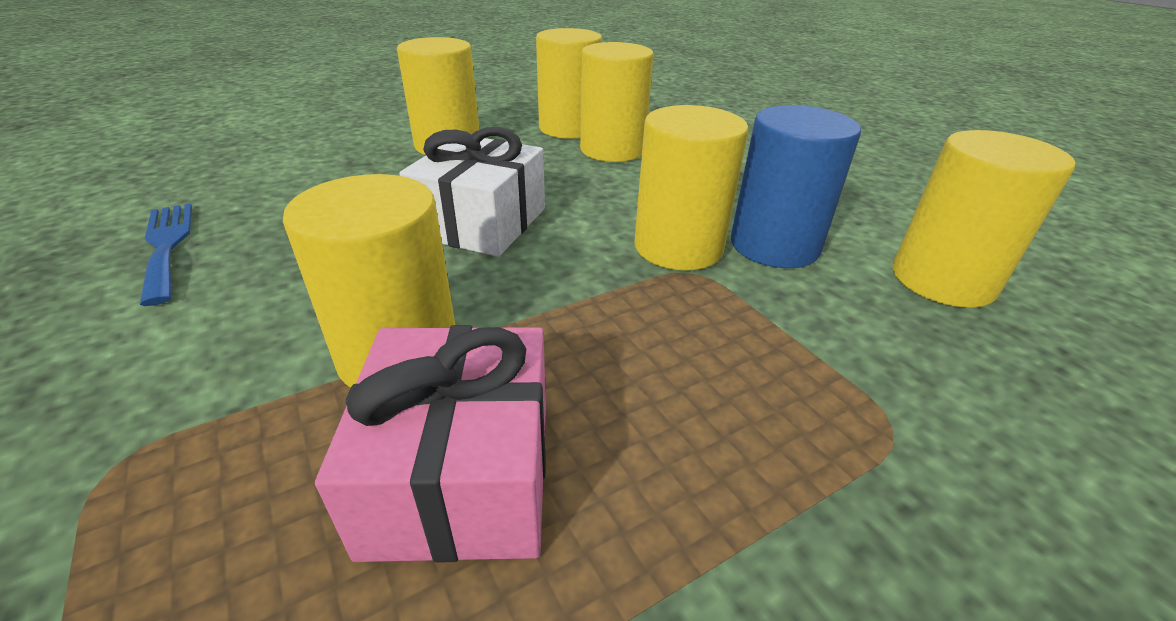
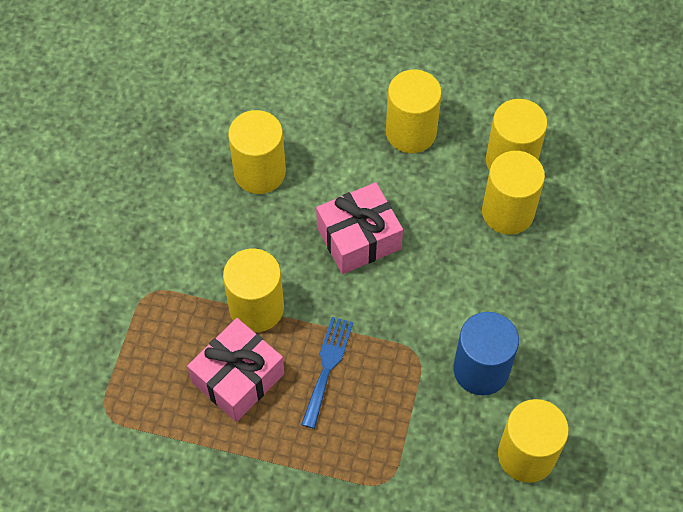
camera: 45 degrees right, 25 degrees up
blue fork [140,203,192,306] -> blue fork moved to [301,317,353,429]
white gift [399,127,545,257] -> pink gift [316,182,403,274]
yellow cylinder [634,105,749,270] -> yellow cylinder moved to [228,110,286,194]

